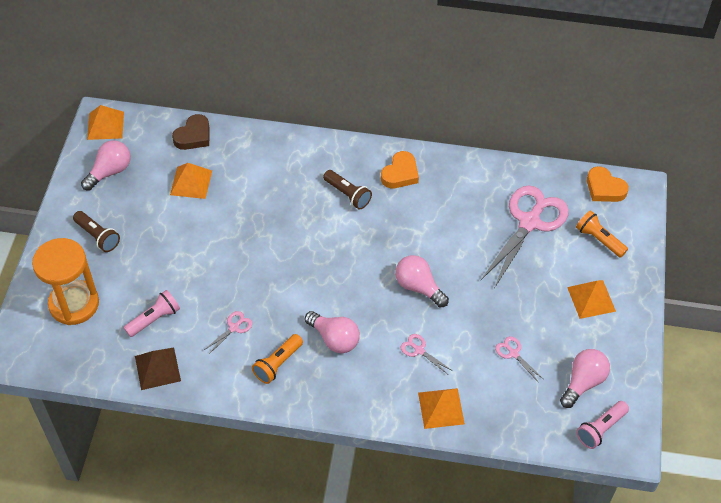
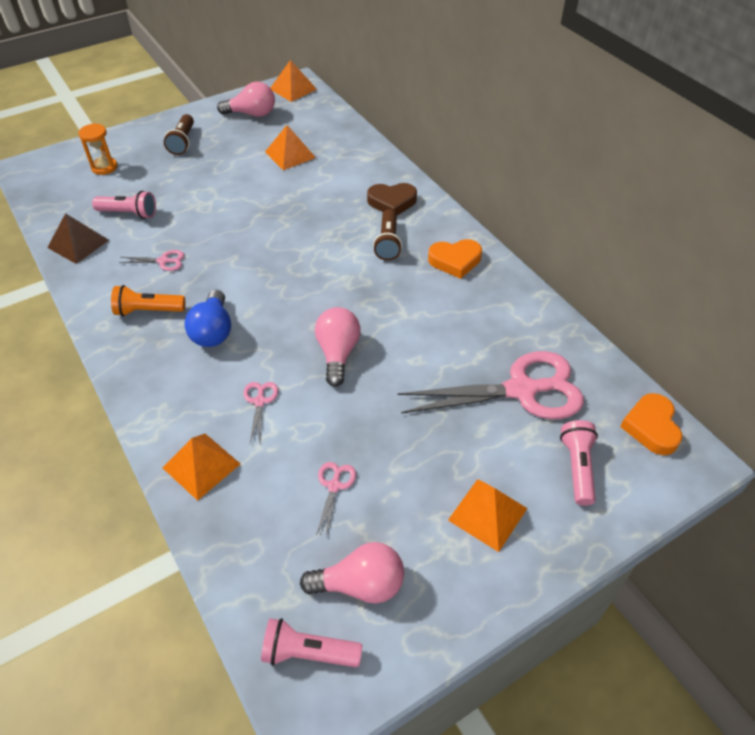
camera: 50 degrees right, 5 degrees down
orange hourglass [32,238,99,325] -> orange hourglass [79,123,117,175], size x0.51
brown heart [172,114,210,150] -> brown heart moved to [367,183,417,216]
pink light bulb [305,311,360,353] -> blue light bulb [184,290,231,347]
orange flashlight [576,211,628,258] -> pink flashlight [560,420,598,506]

